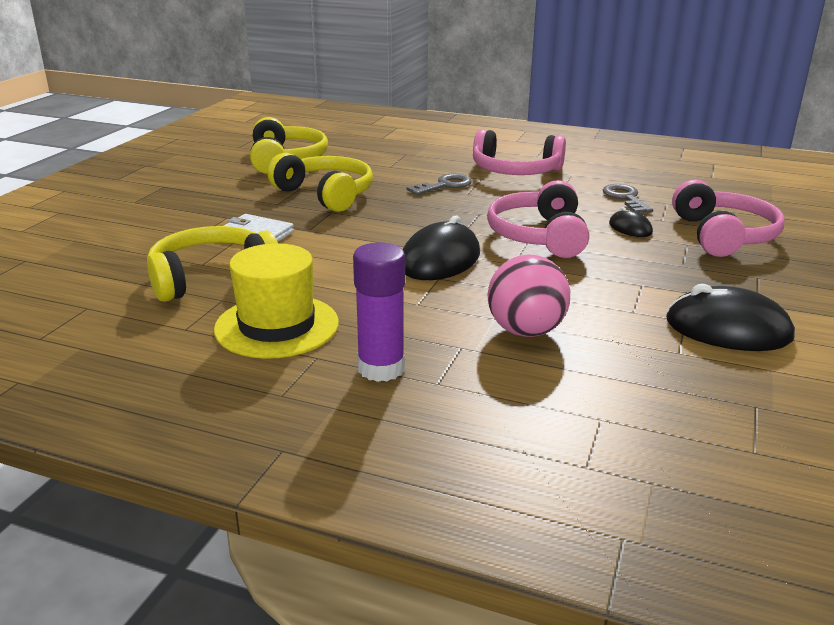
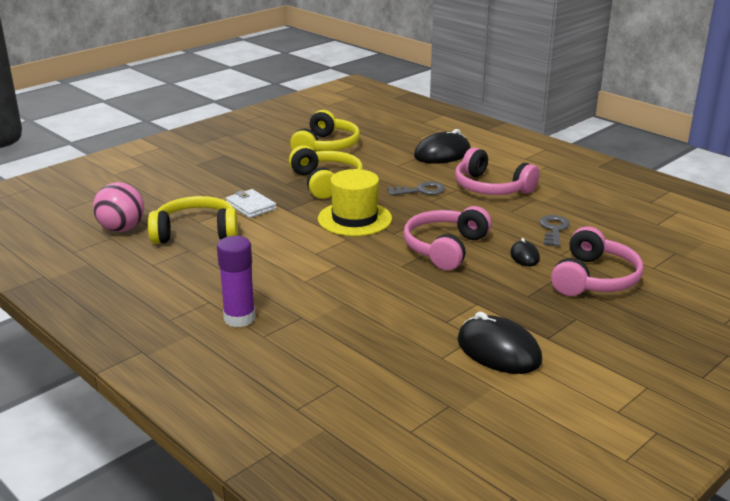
camera: 25 degrees right, 0 degrees up
yellow hat [214,243,339,359] -> yellow hat moved to [318,169,392,236]
black mouse [403,216,480,280] -> black mouse moved to [414,129,471,164]
pink ball [487,255,570,337] -> pink ball moved to [93,182,144,232]

